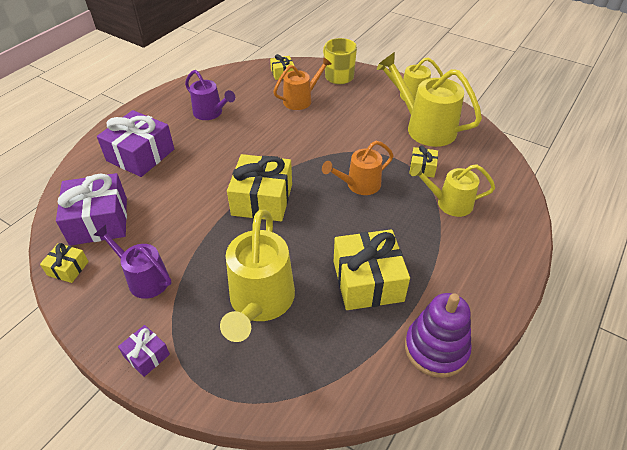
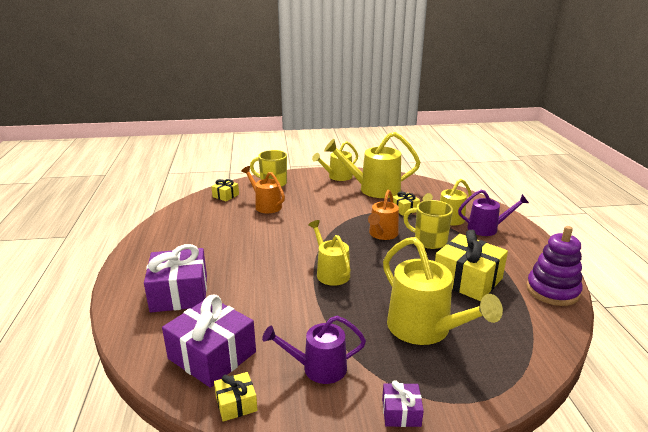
camera: 40 degrees left, 20 degrees down
purple watering can [185,70,235,120] -> purple watering can moved to [458,190,529,236]
yellow gift [227,154,292,221] -> yellow watering can [308,220,350,286]
orange watering can [273,57,332,110] -> orange watering can turned 60 degrees counterclockwise [241,166,285,213]
none -> yellow mug [403,200,453,249]

